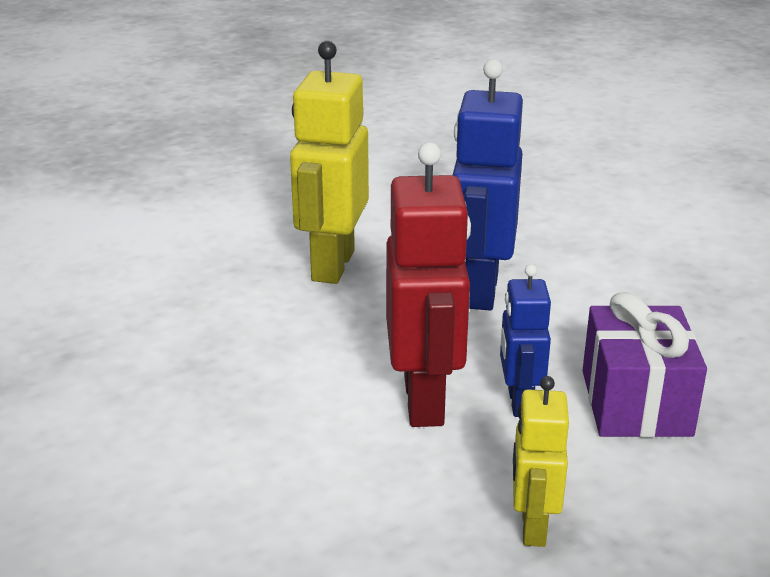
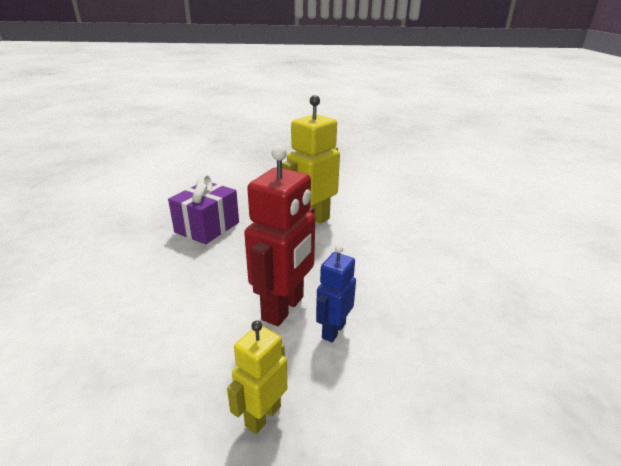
camera: 30 degrees right, 0 degrees up
blue robot [453,59,523,310] -> none
purple gift [582,292,707,438] -> purple gift moved to [168,174,239,244]

